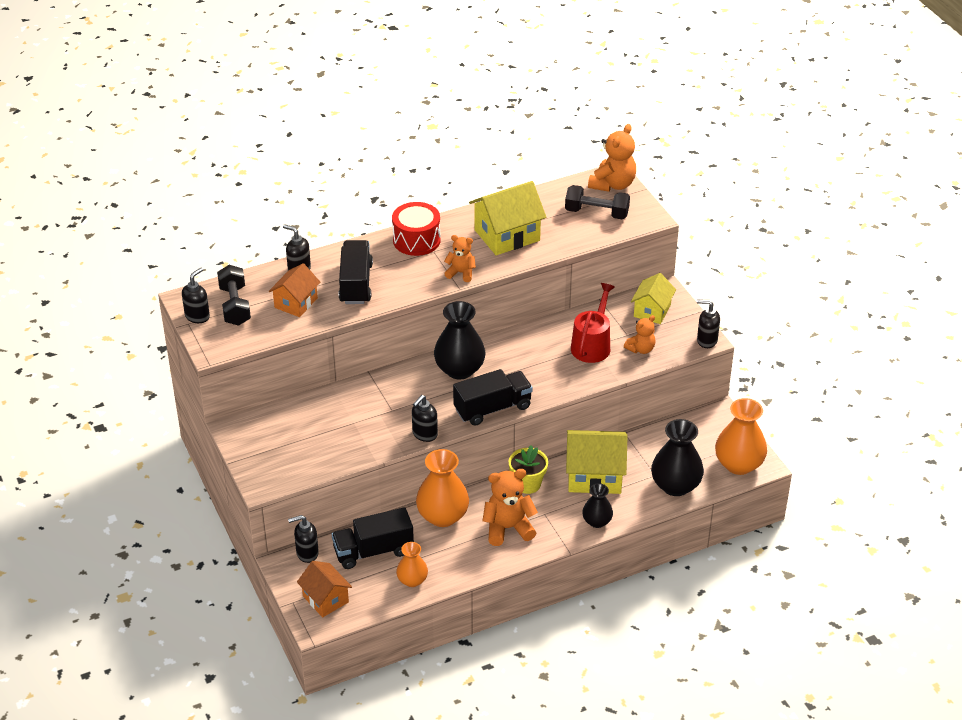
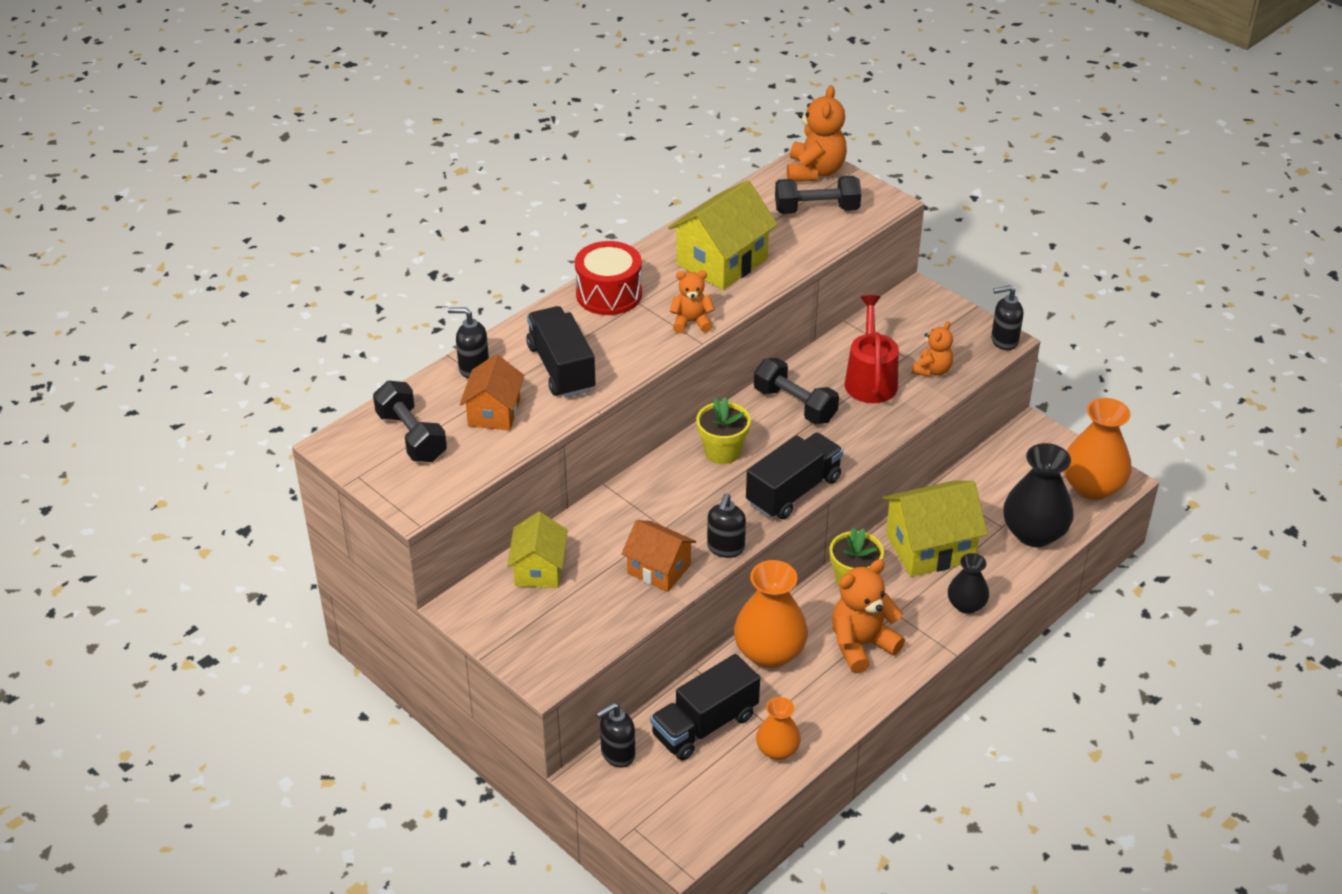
camera: 20 degrees left, 0 degrees up
black soap dispenser [182,267,210,323] -> none
orange house [297,561,352,617] -> orange house moved to [621,520,696,592]
black vase [434,301,485,379] -> yellow flower pot [696,397,751,464]
yellow house [631,273,676,324] -> yellow house moved to [507,512,568,588]
none -> black dumbbell [754,358,839,424]

